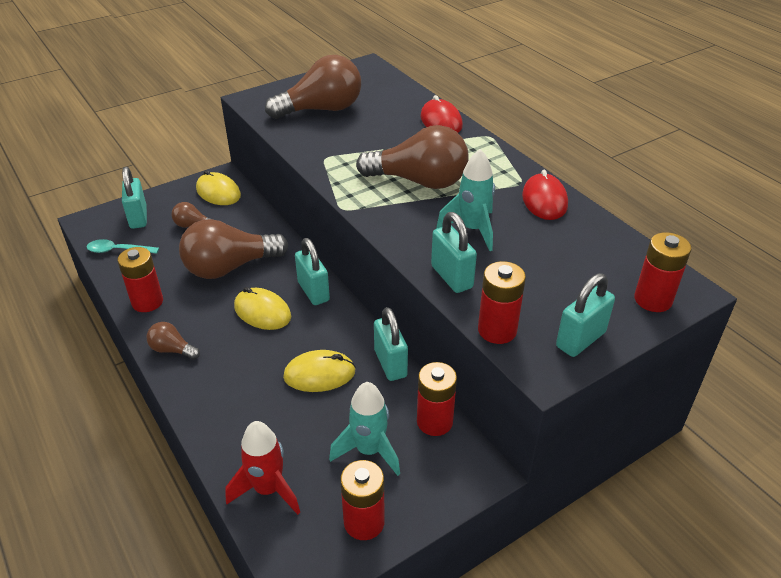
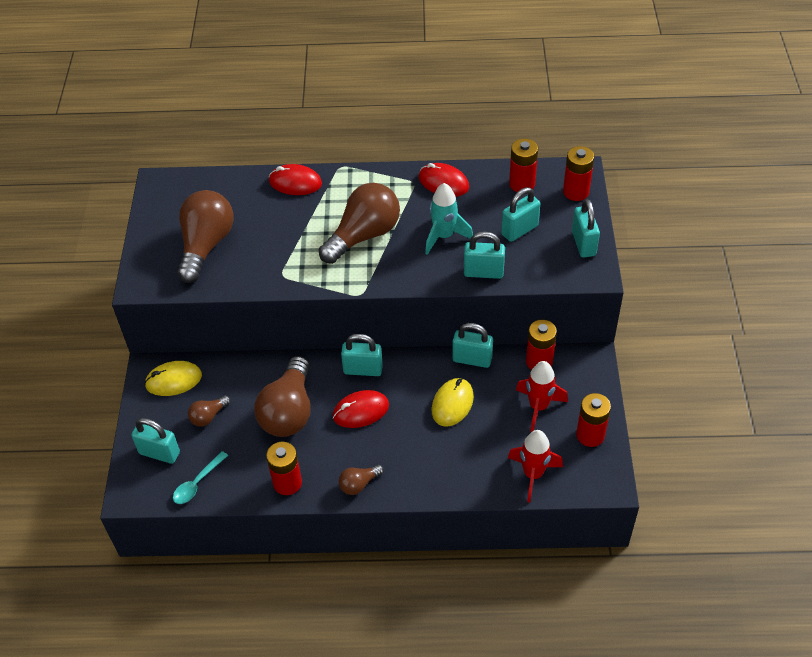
camera: 55 degrees left, 10 degrees up
yellow mouse [234,287,291,330] -> red mouse [333,390,389,428]
turquoise rocket [329,382,400,476] -> red rocket [516,361,568,432]
red battery [478,261,526,344] -> red battery moved to [509,139,538,192]
none -> turquoise padlock [501,187,540,242]

